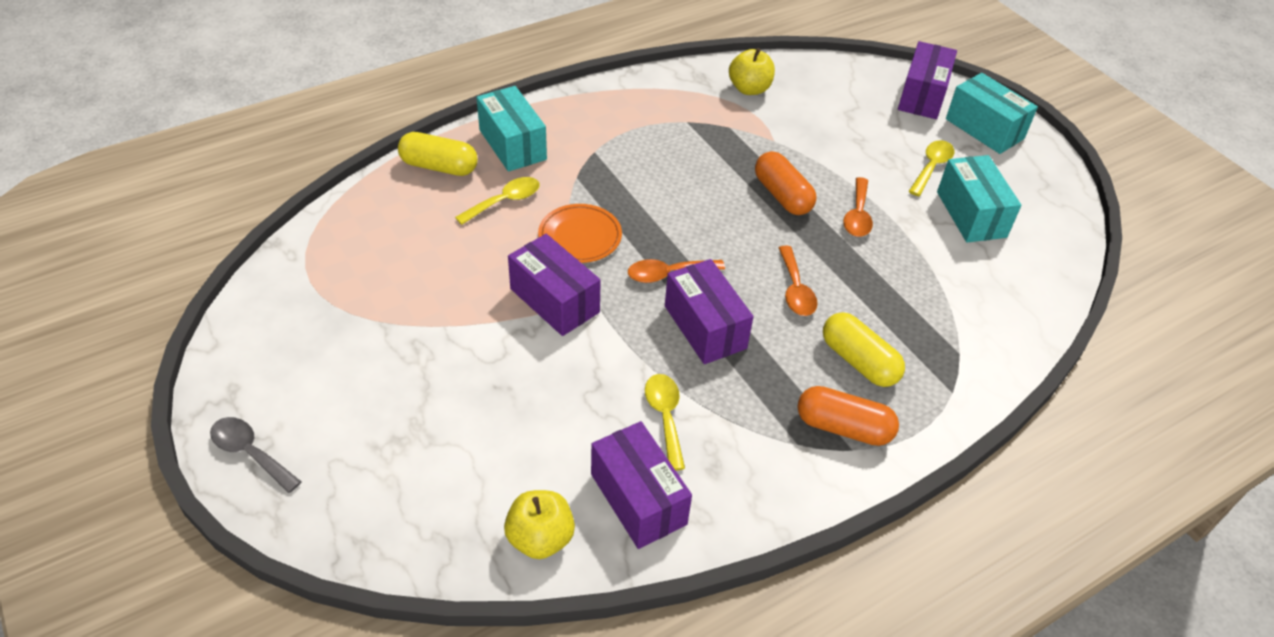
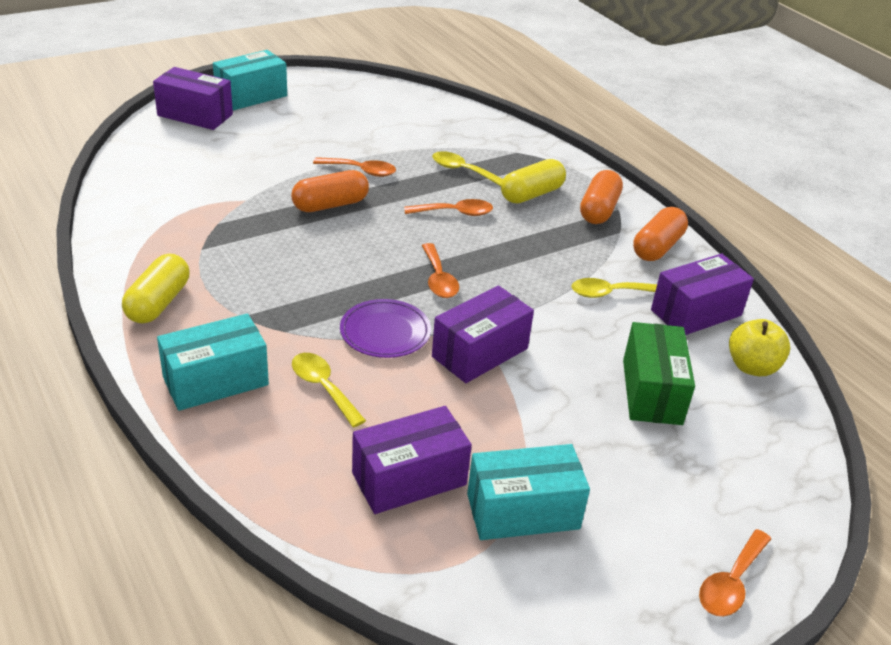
camera: 90 degrees left, 10 degrees down
grey spoon [210,417,302,493] -> orange spoon [699,529,771,616]
yellow capsule [398,132,478,176] -> yellow capsule moved to [122,254,189,324]
orange plate [538,204,622,263] -> purple plate [340,299,431,358]
purple box [665,259,753,364] -> purple box moved to [352,406,472,514]
yellow apple [729,48,775,95] -> none
yellow spoon [909,140,954,196] -> yellow spoon moved to [432,151,503,186]
turquoise box [937,155,1021,243] -> turquoise box moved to [467,444,590,540]
none -> green box [623,322,695,425]
none -> orange capsule [633,207,688,261]

